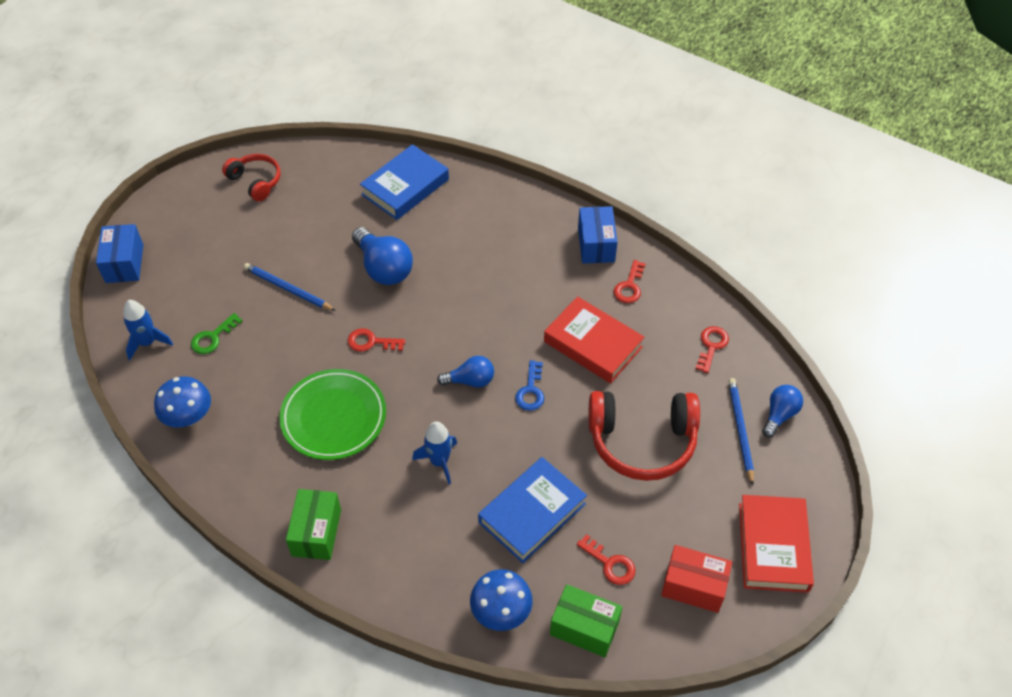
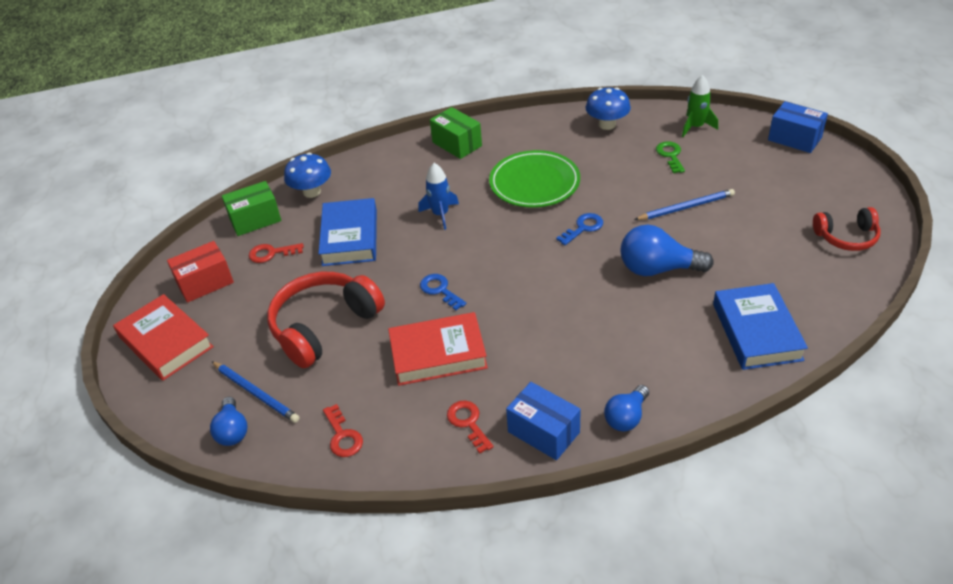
camera: 135 degrees right, 10 degrees down
blue rocket [123,300,173,360] -> green rocket [682,75,718,137]
red key [348,328,406,352] -> blue key [556,213,603,245]
blue light bulb [437,356,494,387] -> blue light bulb moved to [604,385,649,431]

